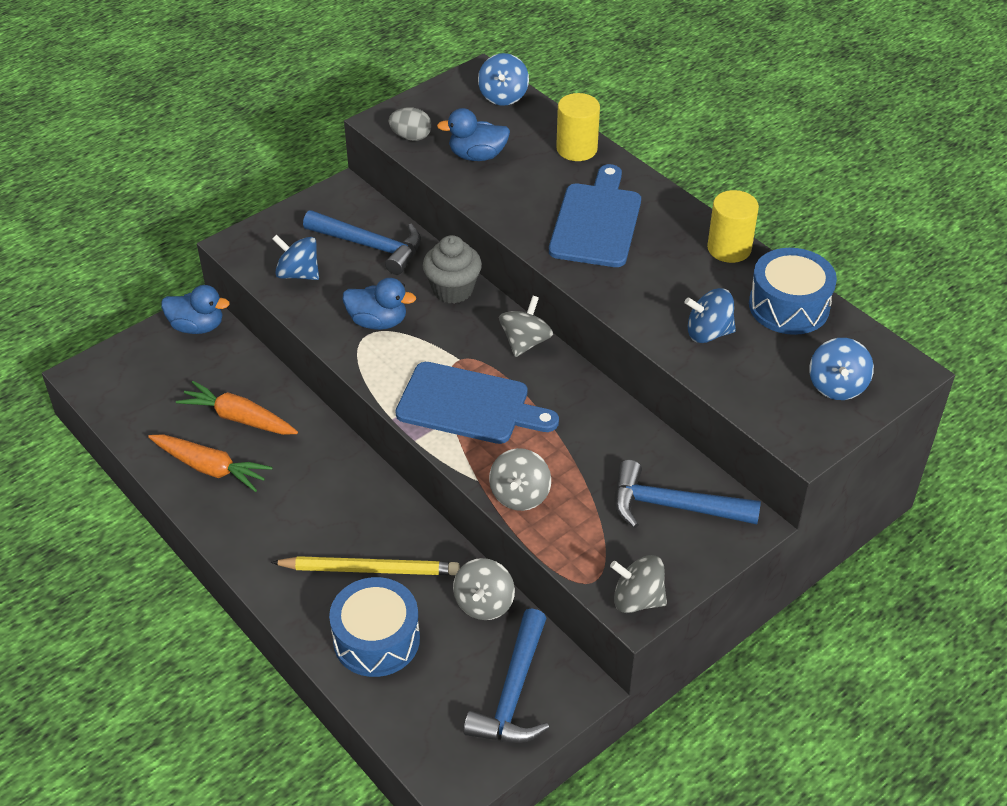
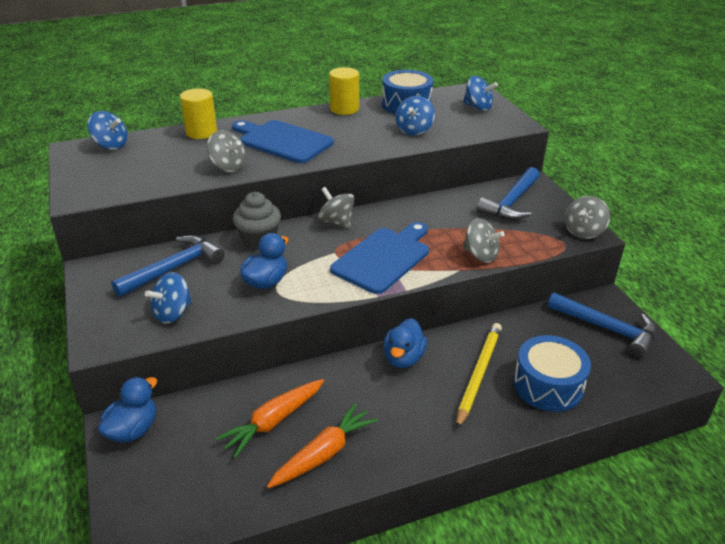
camera: 70 degrees left, 10 degrees down
grey egg [389,107,432,141] -> none
blue duck [437,108,510,161] -> blue duck moved to [383,318,427,368]
grey spinning top [453,558,515,620] -> grey spinning top moved to [207,131,247,172]

